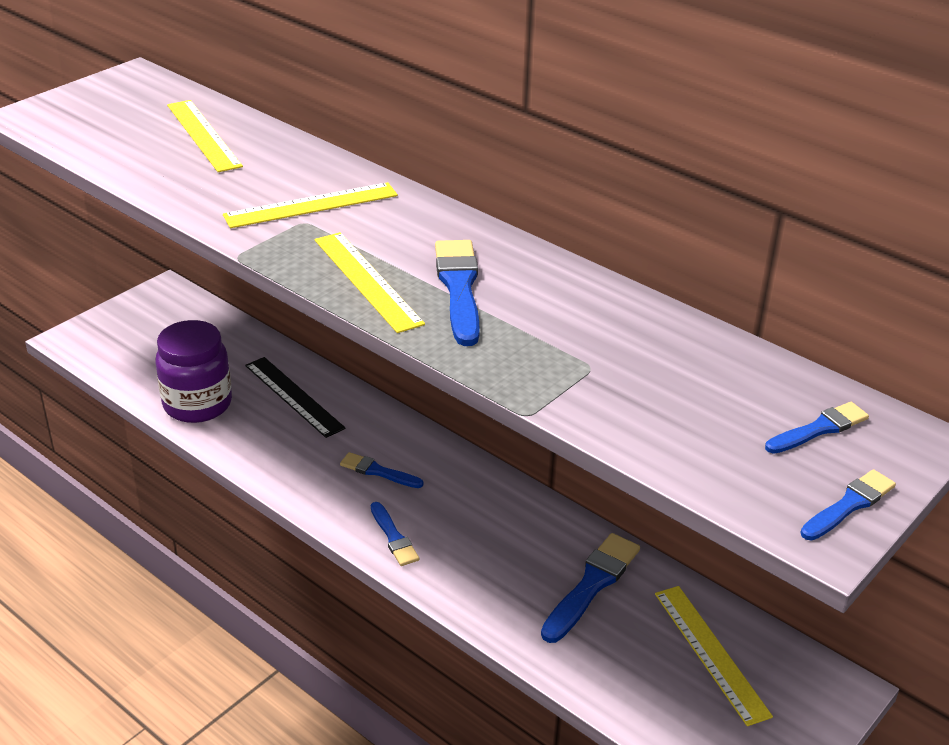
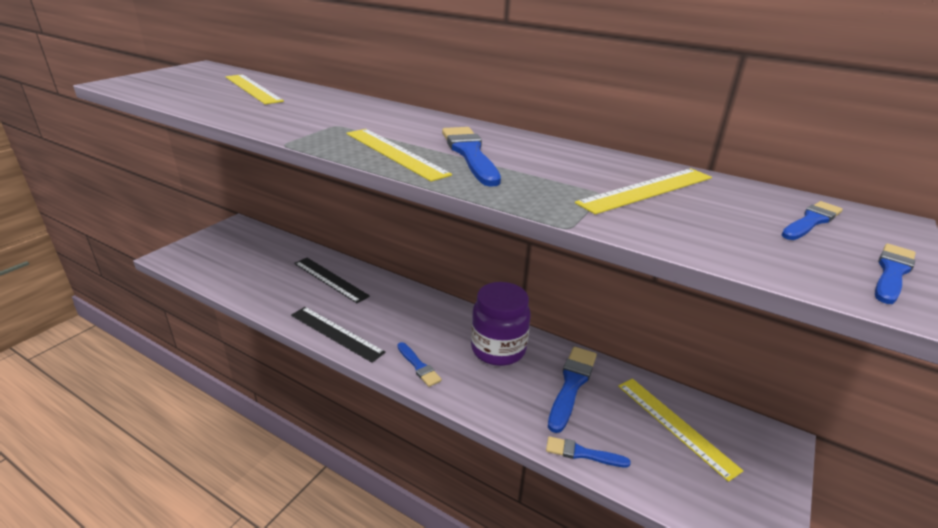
camera: 10 degrees left, 5 degrees down
purple jar [155,320,232,423] -> purple jar moved to [471,282,531,366]
yellow ruler [223,182,398,228] -> yellow ruler moved to [575,168,712,214]
blue brush [340,452,423,488] -> blue brush moved to [546,436,631,468]
none -> black ruler [291,307,385,363]

